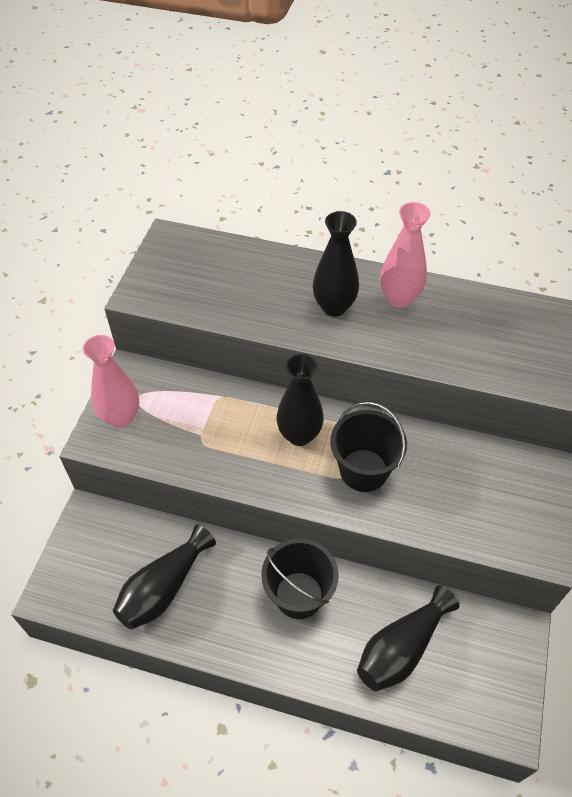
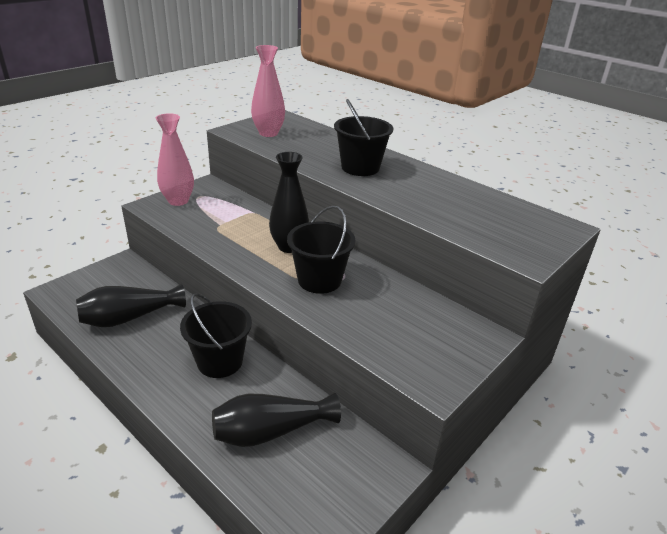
camera: 25 degrees right, 20 degrees down
black vase [313,211,359,317] -> black bucket [334,99,393,176]
pink vase [380,202,431,308] -> pink vase moved to [251,45,285,137]

